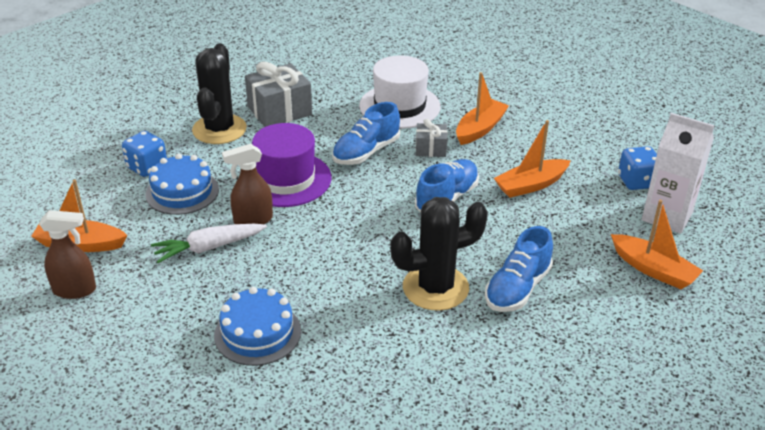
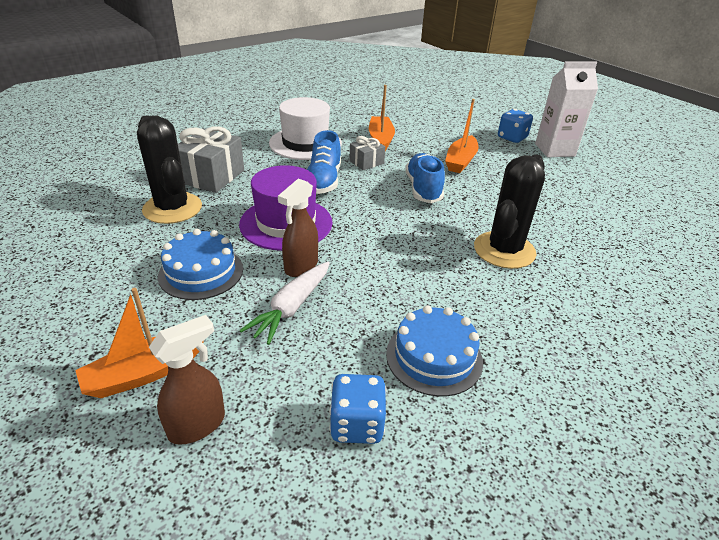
camera: 40 degrees left, 0 degrees up
blue dice [122,131,167,177] -> blue dice moved to [329,374,386,444]
blue shoe [485,226,553,312] -> none
orange boat [611,200,703,289] -> none

